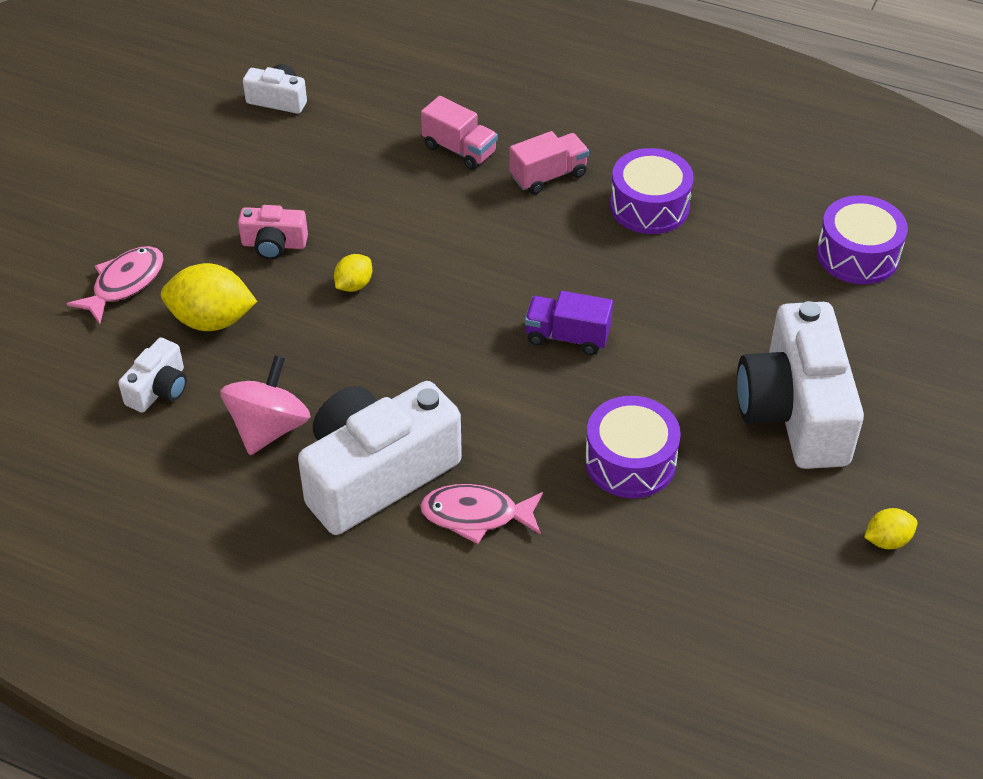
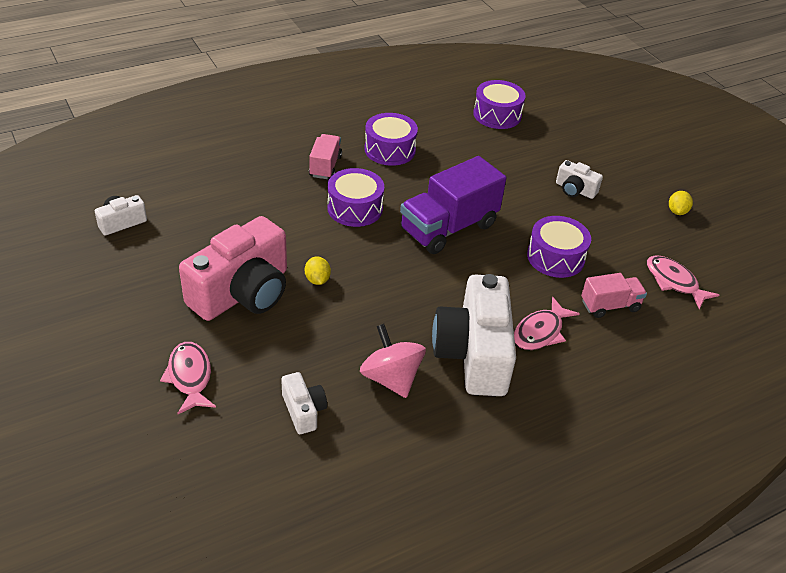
camera: 55 degrees left, 5 degrees down
yellow lemon [161,263,257,331] -> none
pink camera [238,205,308,260] -> pink camera [179,216,287,321], size x2.16
pink truck [421,96,498,170] -> pink truck moved to [581,273,647,318]
purple truck [525,291,613,355] -> purple truck [400,156,506,254], size x1.84
white camera [737,301,864,469] -> white camera [556,160,603,199], size x0.46
none -> purple drum [327,168,384,227]
none -> pink fish [647,255,719,309]

